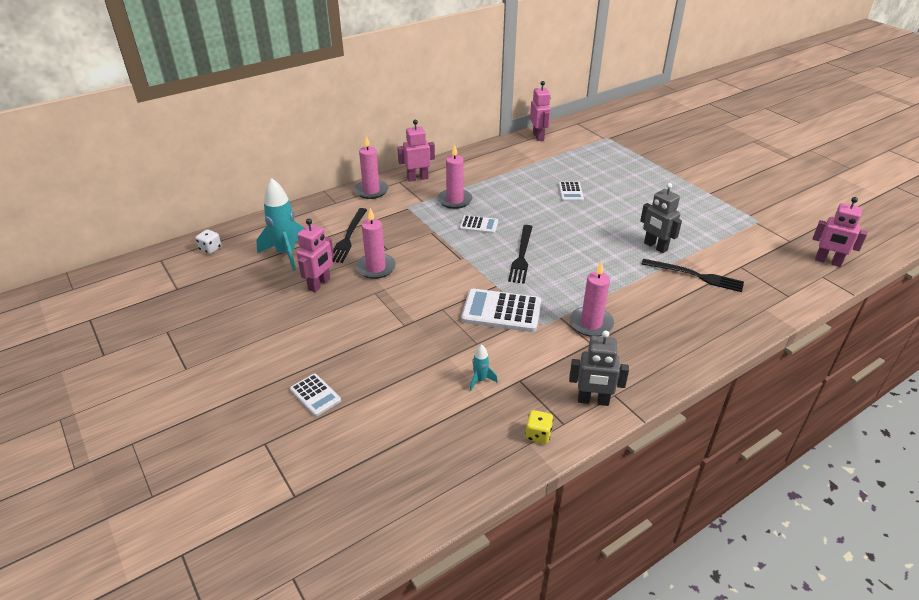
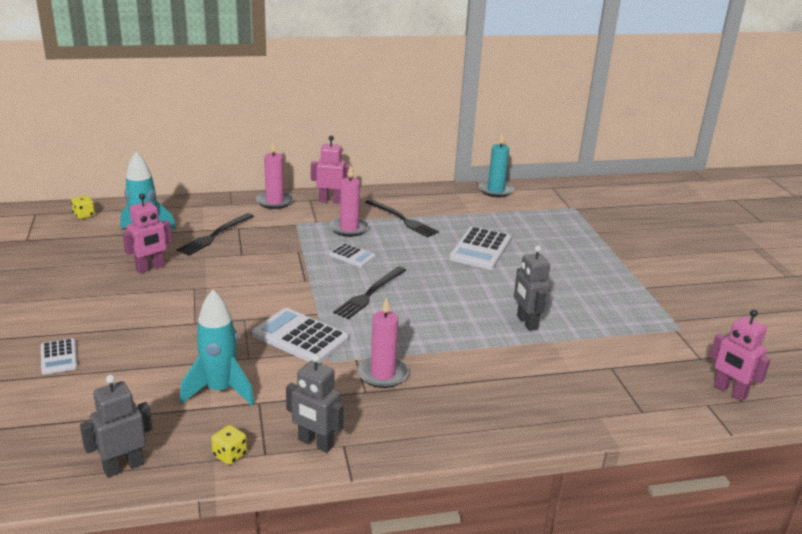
camera: 20 degrees right, 10 degrees down
white dice [195,229,221,254] -> yellow dice [71,196,95,219]
pink candle [356,208,396,279] -> none
turquoise rocket [470,344,498,391] -> turquoise rocket [180,290,254,406], size x2.14
pink robot [530,81,551,141] -> turquoise candle [479,132,514,197]
white calculator [558,182,584,201] -> white calculator [449,226,511,270], size x1.76
black fork [642,259,744,292] -> black fork moved to [365,199,439,237]
none -> grey robot [80,375,153,478]

